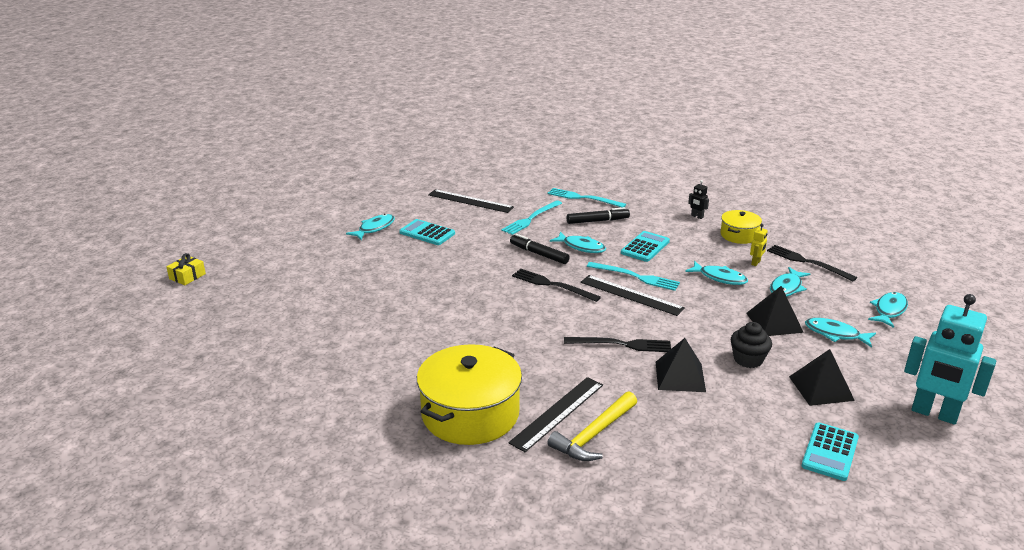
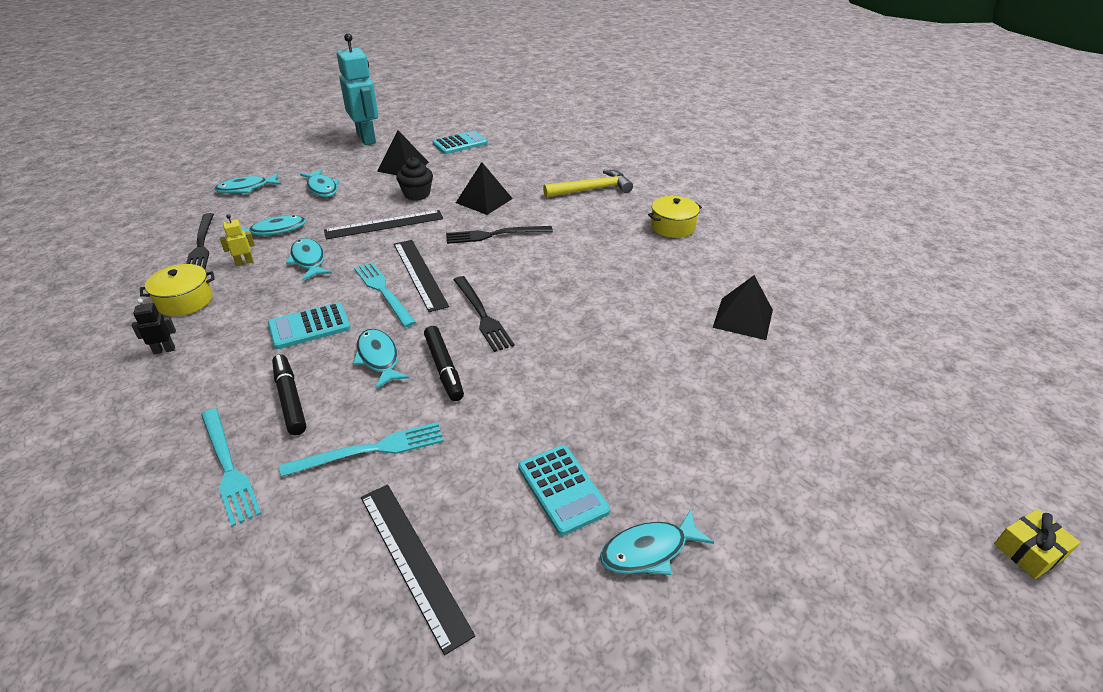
camera: 150 degrees left, 10 degrees up
yellow pot [417,344,522,445] -> yellow pot [648,196,702,238], size x0.52
black ruler [508,377,603,452] -> black ruler moved to [324,210,443,239]
black fork [564,337,671,352] -> black fork turned 45 degrees counterclockwise [446,226,553,244]
black marker [567,207,630,224] -> black marker turned 45 degrees clockwise [272,354,306,435]
black robot [688,180,709,219] -> black robot turned 90 degrees counterclockwise [131,299,176,354]
black pyramid [746,286,804,336] -> black pyramid moved to [713,275,773,340]

